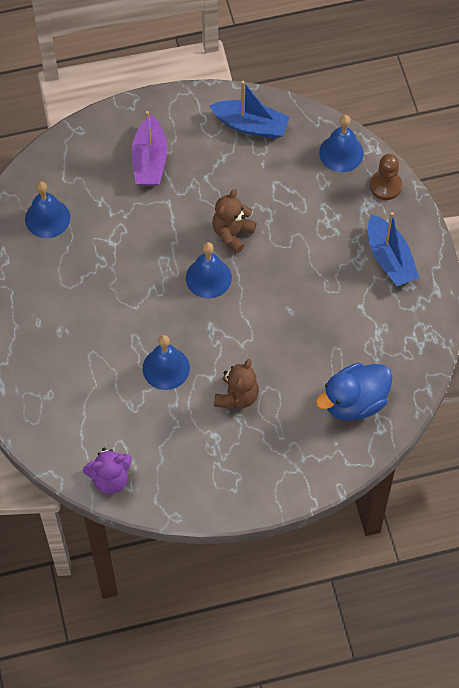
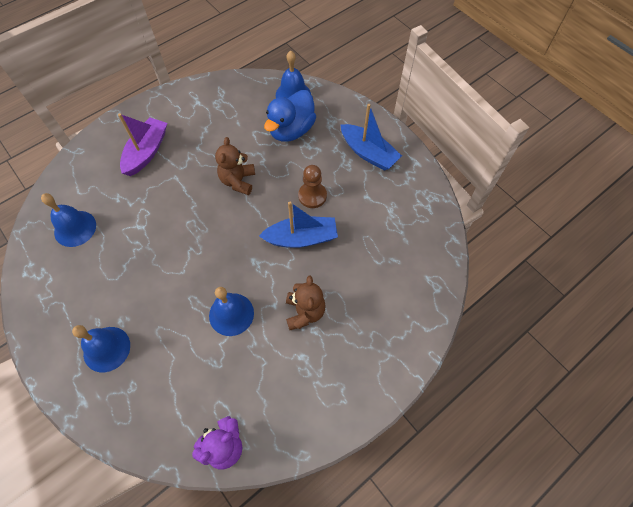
camera: 25 degrees left, 0 degrees up
purple boat [132,111,167,186] -> purple boat turned 135 degrees counterclockwise [118,113,167,176]
blue bell [186,242,232,298] -> blue bell moved to [72,325,130,372]
blue boat [209,81,290,139] -> blue boat moved to [259,202,338,248]
blue duck [316,363,393,421] -> blue duck moved to [264,90,316,142]
brown pawn [370,154,402,200] -> brown pawn moved to [298,165,327,208]

